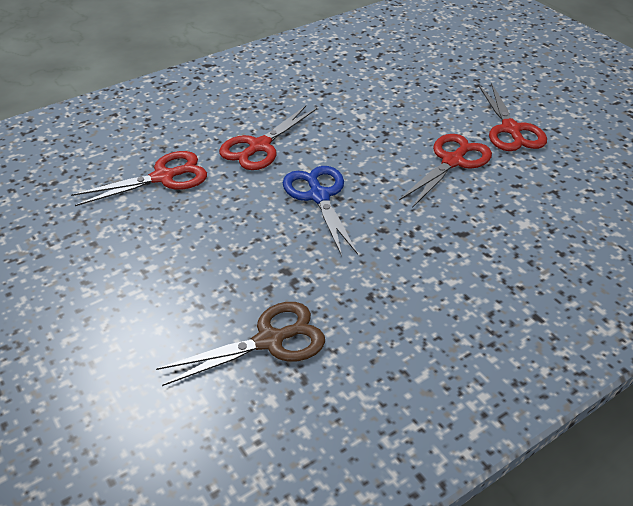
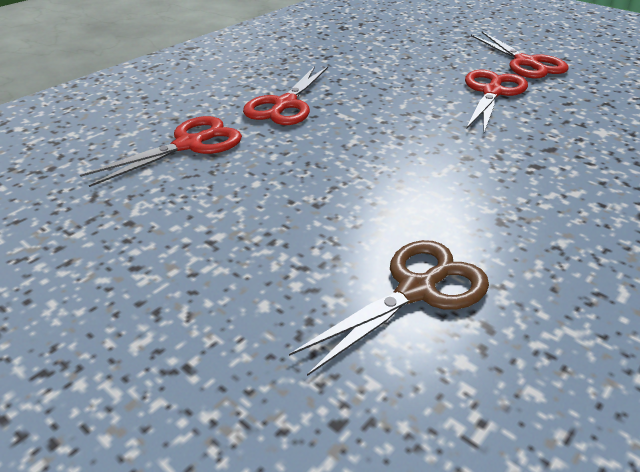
camera: 15 degrees left, 5 degrees down
blue scissors [283,166,358,256] -> none

